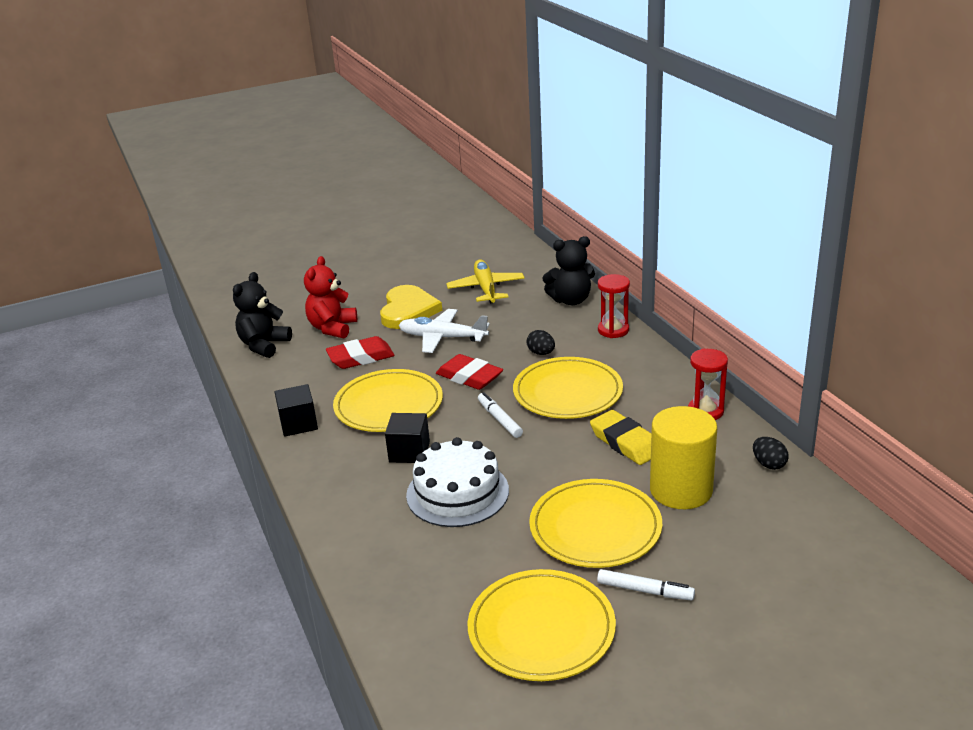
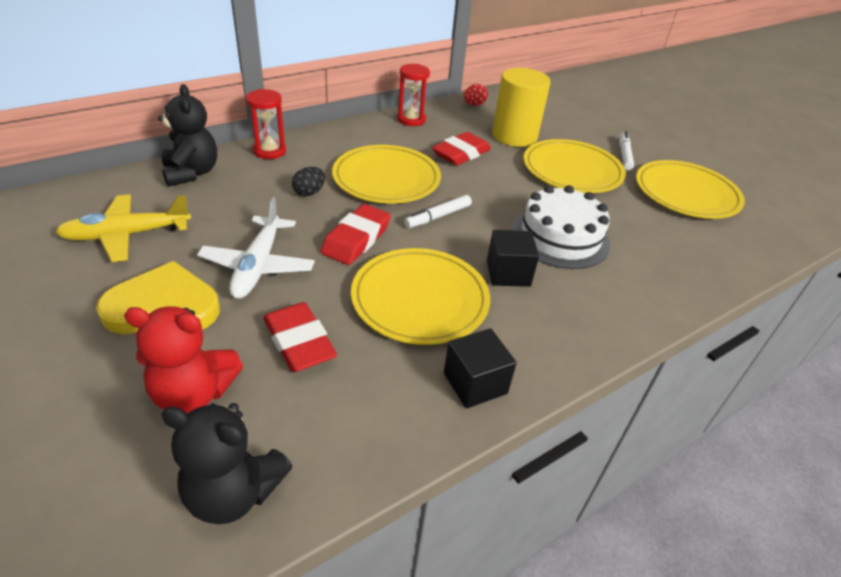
camera: 105 degrees left, 10 degrees up
yellow eraser [590,410,651,465] -> red eraser [432,132,491,165]
black egg [753,437,788,470] -> red egg [464,84,488,106]

